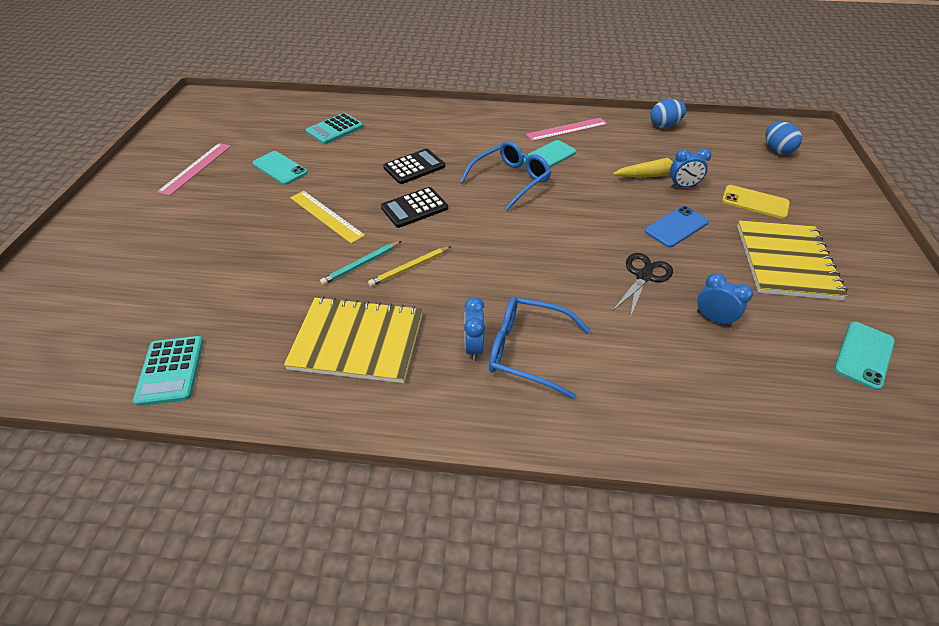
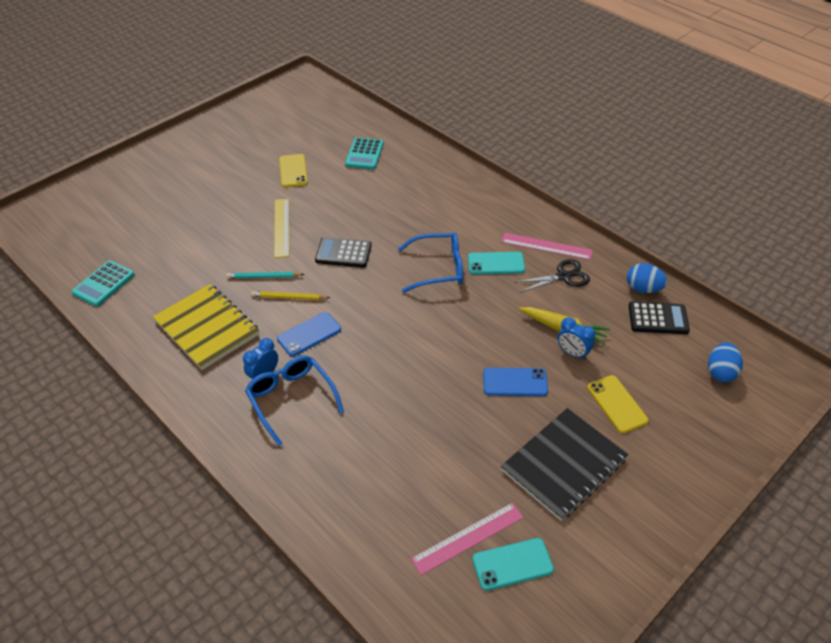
camera: 40 degrees right, 0 degrees up
pink ruler [157,143,231,196] -> pink ruler moved to [411,503,524,575]
turquoise phone [252,151,308,185] -> yellow phone [279,154,308,188]
turquoise calculator [306,113,364,144] -> turquoise calculator turned 75 degrees counterclockwise [345,137,384,170]
black calculator [383,149,445,184] -> black calculator moved to [628,302,690,334]
black scissors [613,253,673,318] -> black scissors moved to [515,259,590,293]
blue clock [697,273,753,327] -> none
yellow notebook [737,220,848,300] -> black notebook [501,408,628,521]
none -> blue phone [277,312,341,356]

